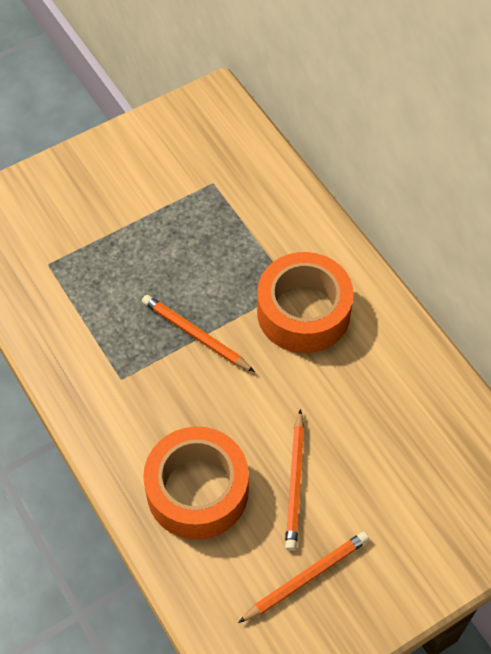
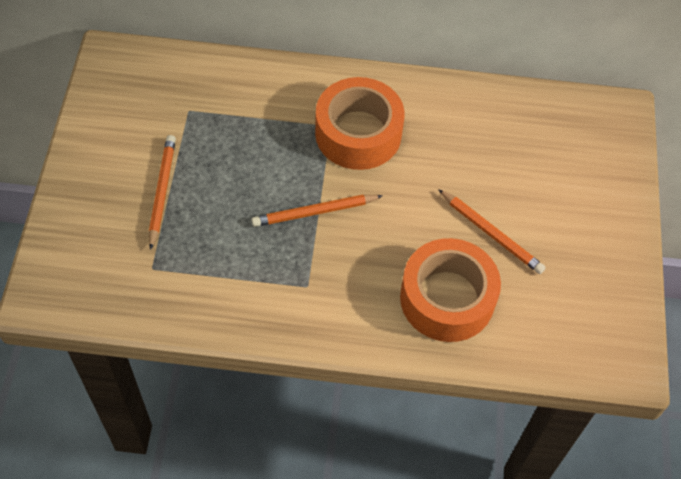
camera: 55 degrees left, 0 degrees up
orange pencil [238,532,369,623] -> orange pencil moved to [149,135,176,250]

